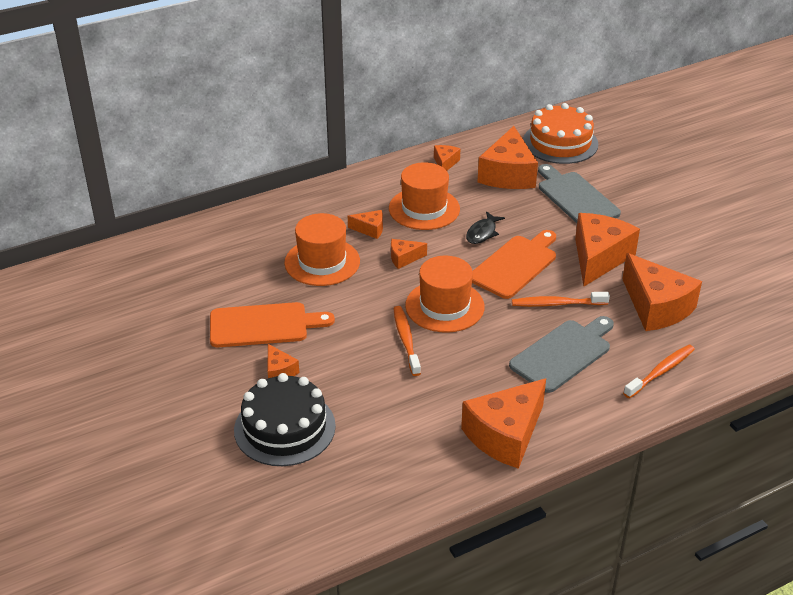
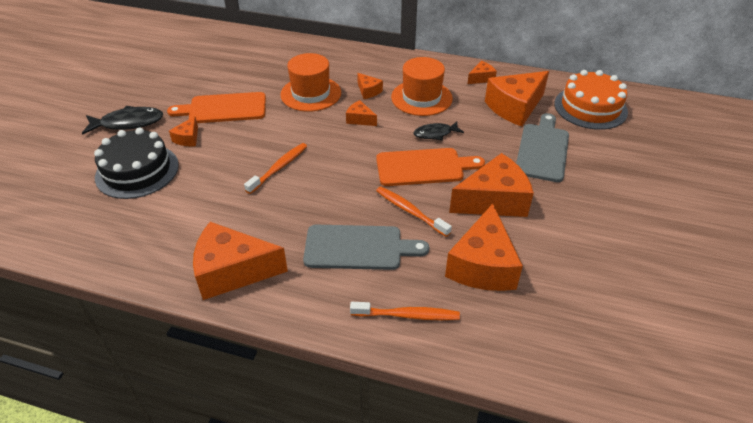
camera: 45 degrees right, 5 degrees up
orange cutting board [210,302,335,347] -> orange cutting board turned 135 degrees clockwise [167,92,266,123]
orange hat [405,256,485,333] -> none
none -> black fish [82,106,163,135]

